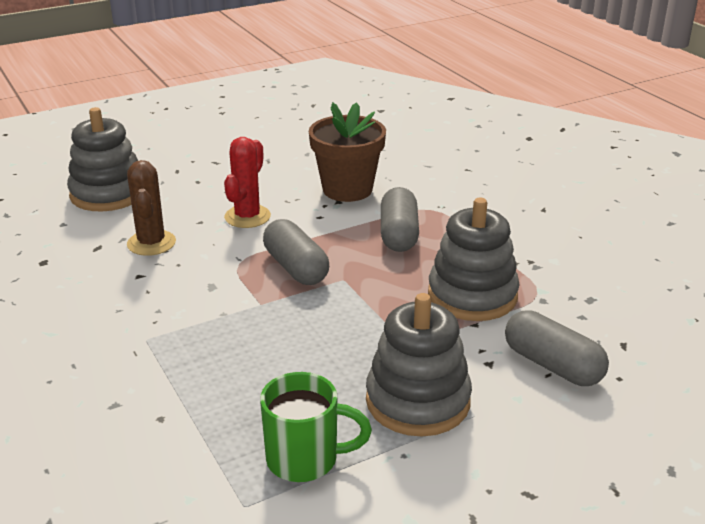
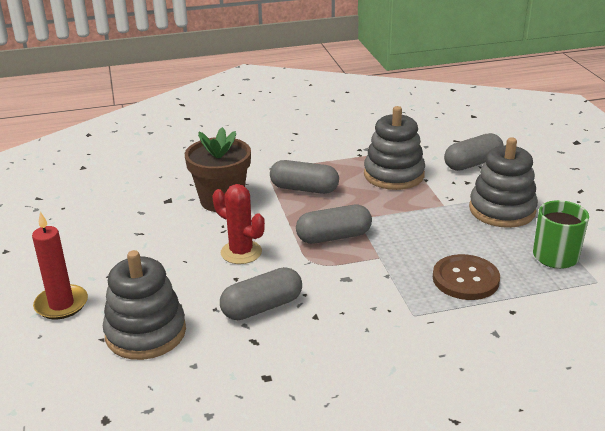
camera: 75 degrees left, 0 degrees up
brown cactus [127,160,176,256] -> grey capsule [220,267,302,320]
none -> red candle [32,212,88,319]
none -> brown button [433,254,500,300]

